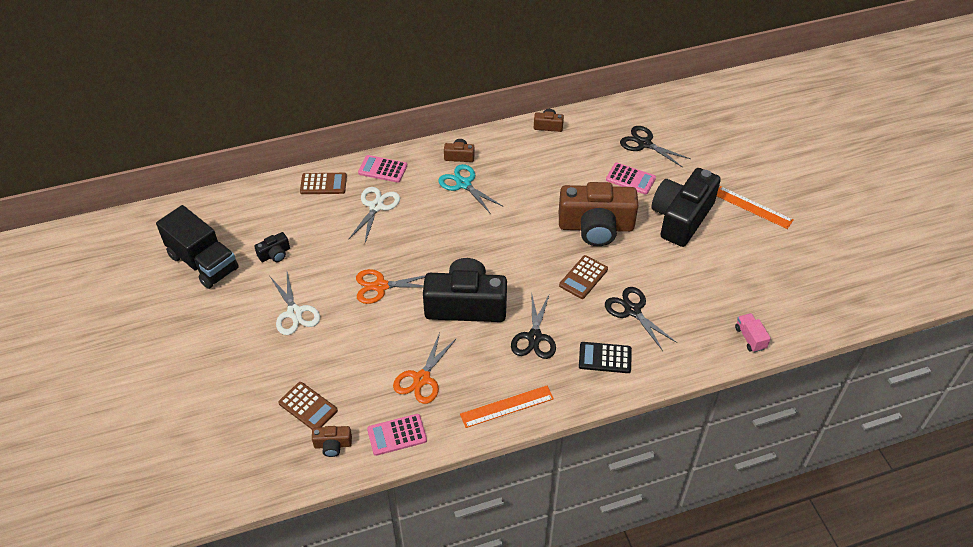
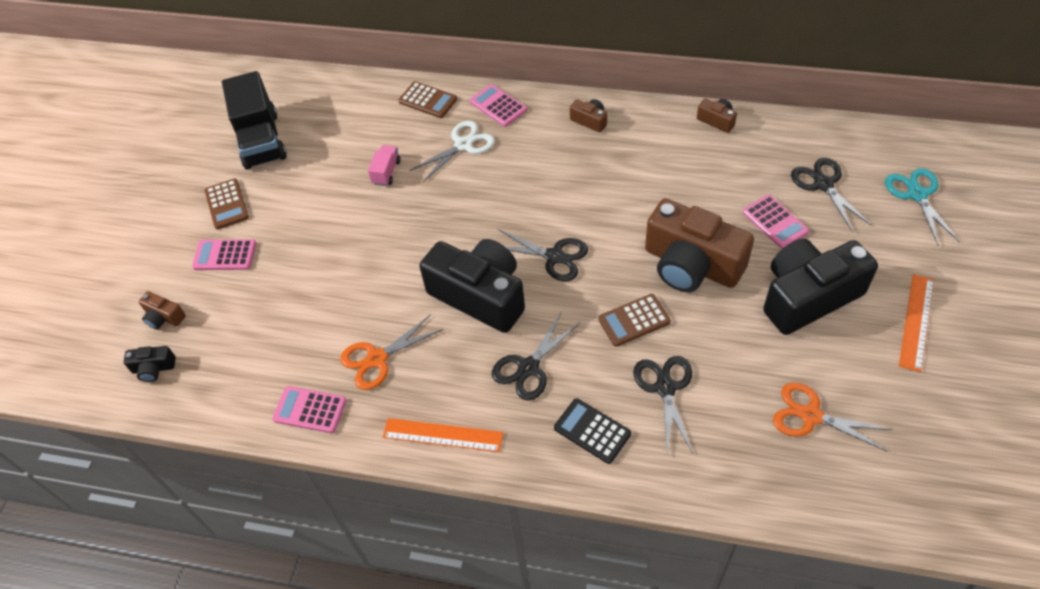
camera: 35 degrees right, 5 degrees up
black camera [254,232,290,262] -> black camera moved to [124,346,176,382]
white scissors [270,272,320,335] -> none
brown calculator [278,382,338,429] -> brown calculator moved to [205,179,249,229]
brown camera [312,426,352,457] -> brown camera moved to [139,291,186,330]
orange scissors [356,269,425,304] -> orange scissors moved to [773,383,893,452]
turquoise scissors [438,164,502,214] -> turquoise scissors moved to [885,168,960,246]
orange ruler [717,186,793,229] -> orange ruler turned 45 degrees clockwise [899,274,934,372]
pink truck [735,313,771,352] -> pink truck moved to [368,145,401,186]
none -> pink calculator [192,239,256,270]
none -> black scissors [498,229,588,281]

